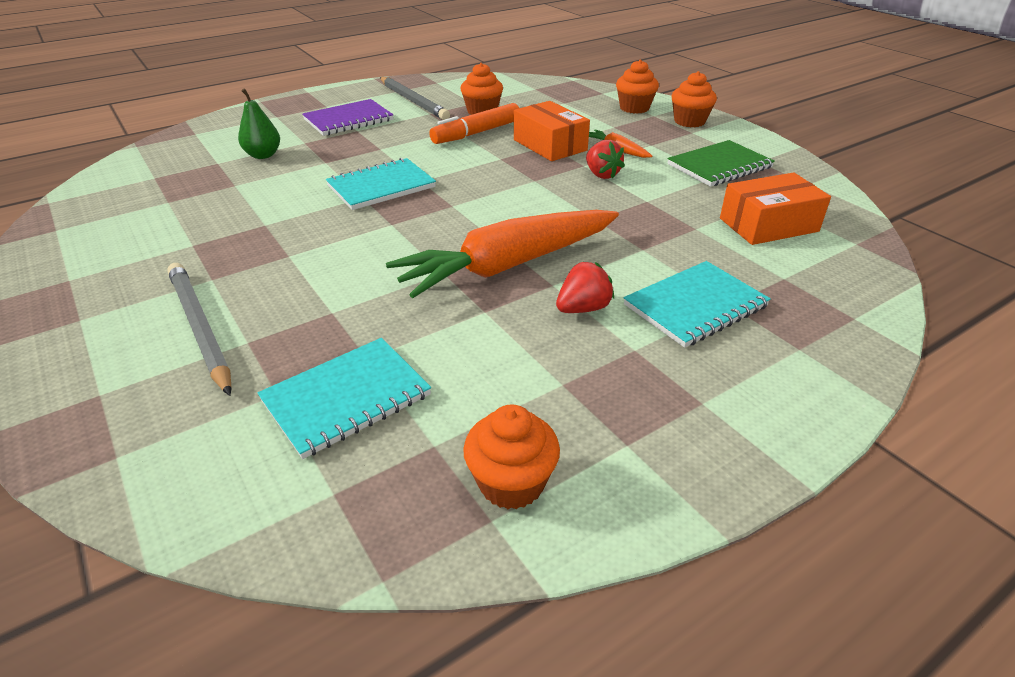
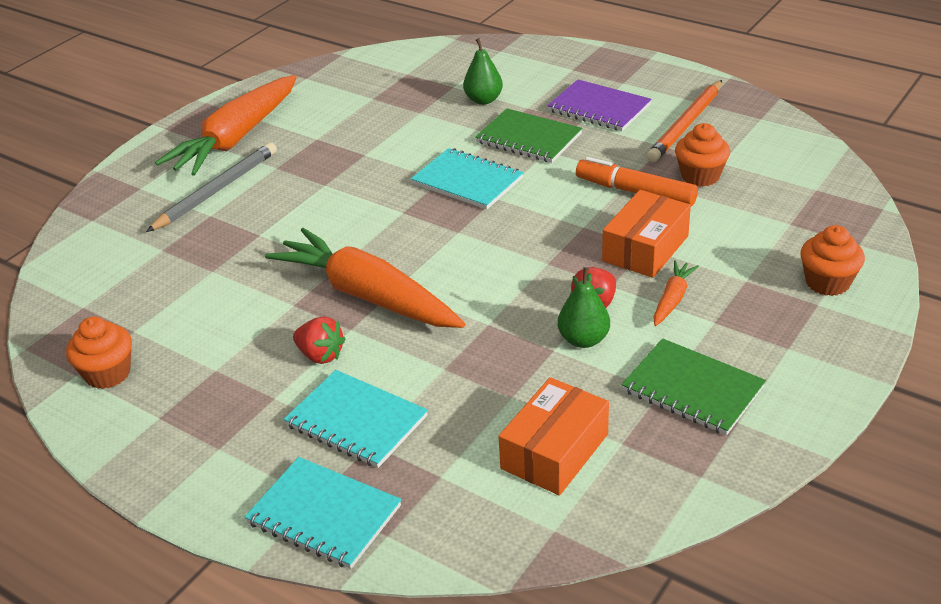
camera: 70 degrees right, 0 degrees up
turquoise notebook [258,338,431,459] -> turquoise notebook moved to [245,457,401,569]
grey pencil [380,77,450,120] -> orange pencil [647,80,722,162]
orange cupcake [671,71,717,127] -> none
orange box [720,172,831,245] -> orange box turned 75 degrees clockwise [499,377,609,496]
none -> orange carrot [155,75,297,176]
none -> green notebook [475,108,582,163]
none -> green pear [558,267,610,348]

